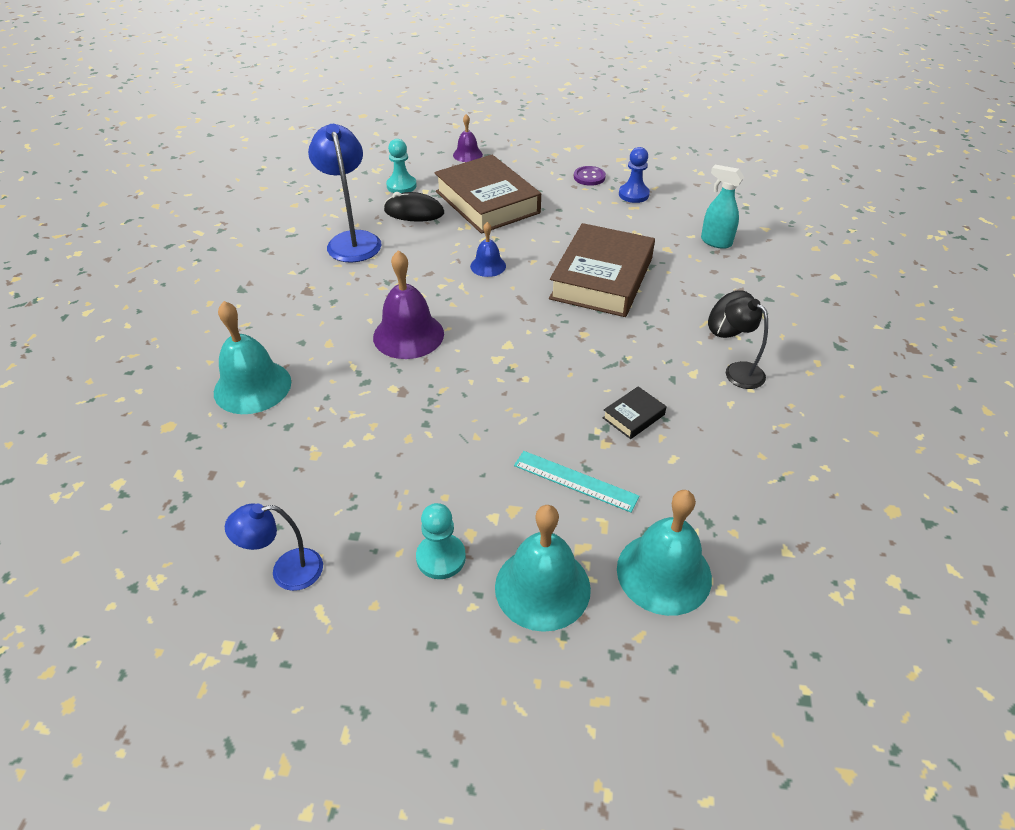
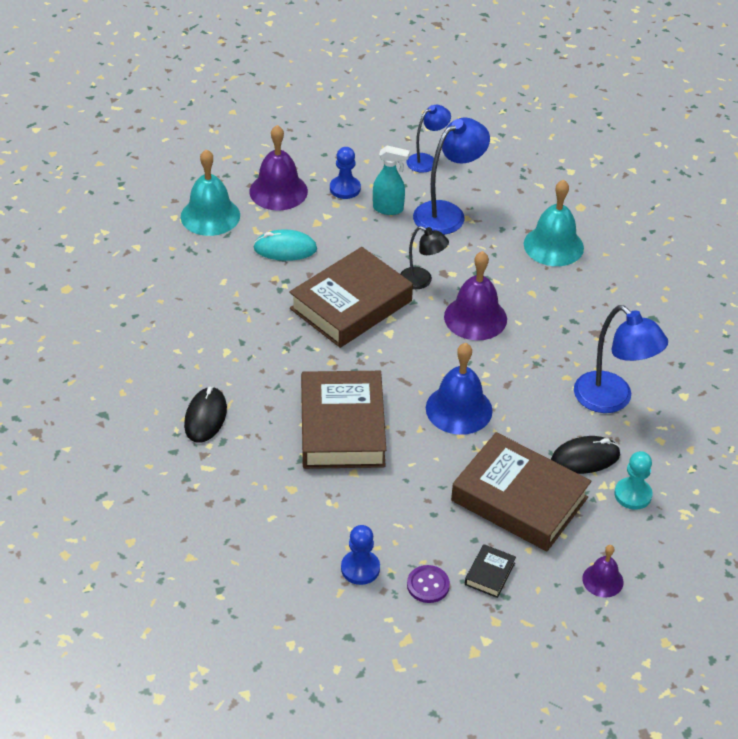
camera: 155 degrees right, 0 degrees up
turquoise pawn [416,503,466,579] -> blue pawn [330,147,361,199]
blue bell [470,222,506,277] -> blue bell [426,343,493,435], size x1.79
turquoise bell [495,505,591,632] -> purple bell [249,125,308,210]
turquoise ruler [514,451,640,512] -> turquoise mouse [253,230,317,261]
black book [603,386,667,439] -> black book moved to [465,544,516,598]
turquoise spray bottle [701,165,744,249] -> turquoise spray bottle moved to [373,146,410,215]
black lamp [725,297,768,389] -> black lamp moved to [400,226,449,289]
none -> brown book [289,247,413,348]
none -> blue lamp [413,118,490,235]

